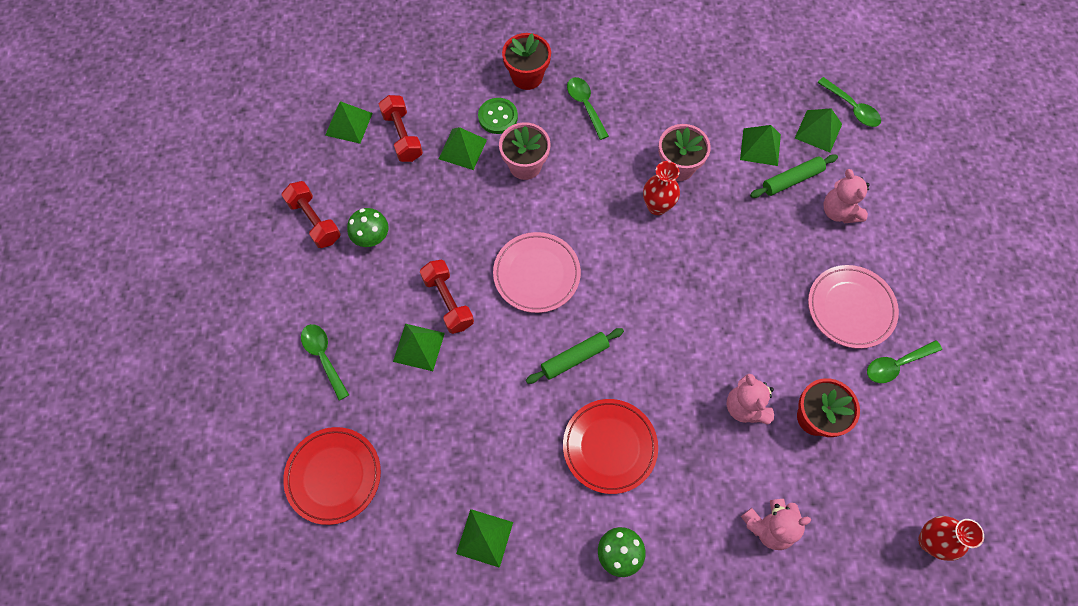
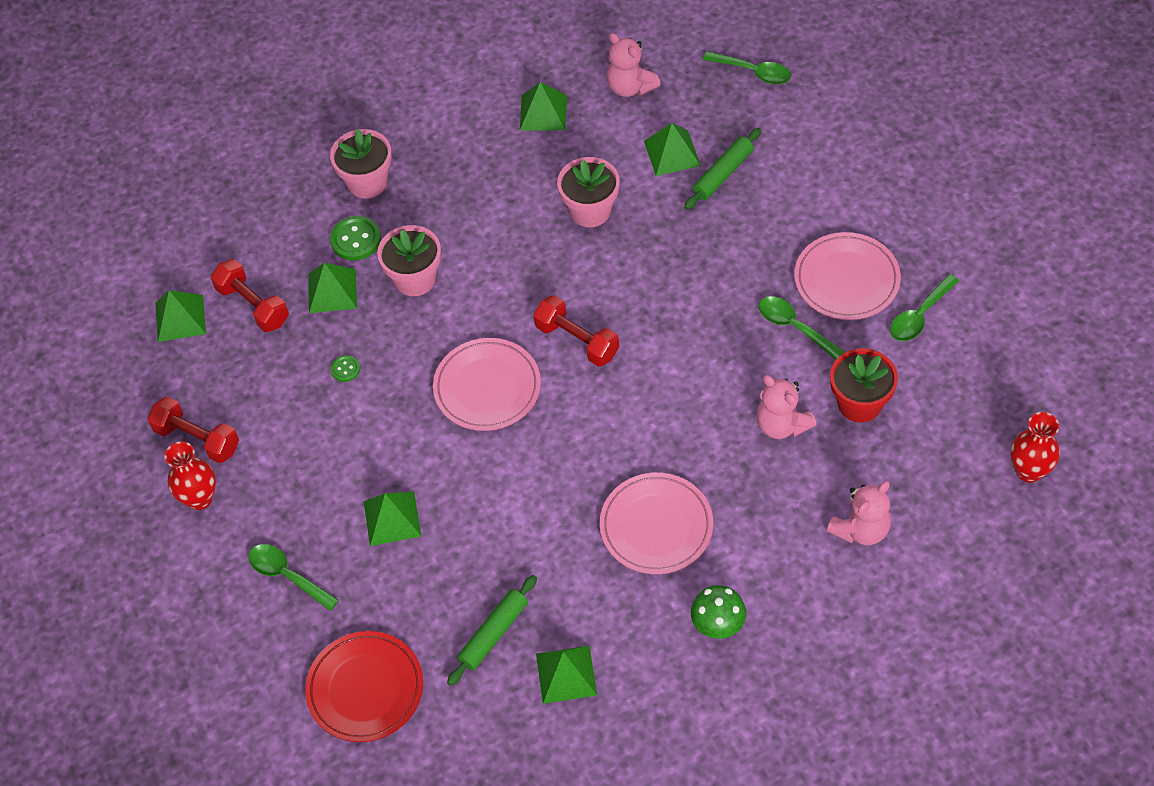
camera: 20 degrees left, 10 degrees down
green mushroom [347,208,388,247] -> none
red dumbbell [420,260,474,334] -> red dumbbell moved to [533,295,619,367]
red flower pot [502,33,551,90] -> pink flower pot [330,129,392,199]
green rolling pin [526,328,624,384] -> green rolling pin moved to [447,575,537,686]
red plate [563,399,658,494] -> pink plate [600,473,713,574]
green spoon [567,77,609,140] -> green spoon moved to [759,296,844,360]
red vase [643,161,680,215] -> red vase moved to [165,441,216,510]
green pyramid [795,108,842,152] -> green pyramid moved to [520,82,567,131]
pink teddy bear [823,169,870,223] -> pink teddy bear moved to [607,33,660,97]
none -> green button [331,355,360,382]

